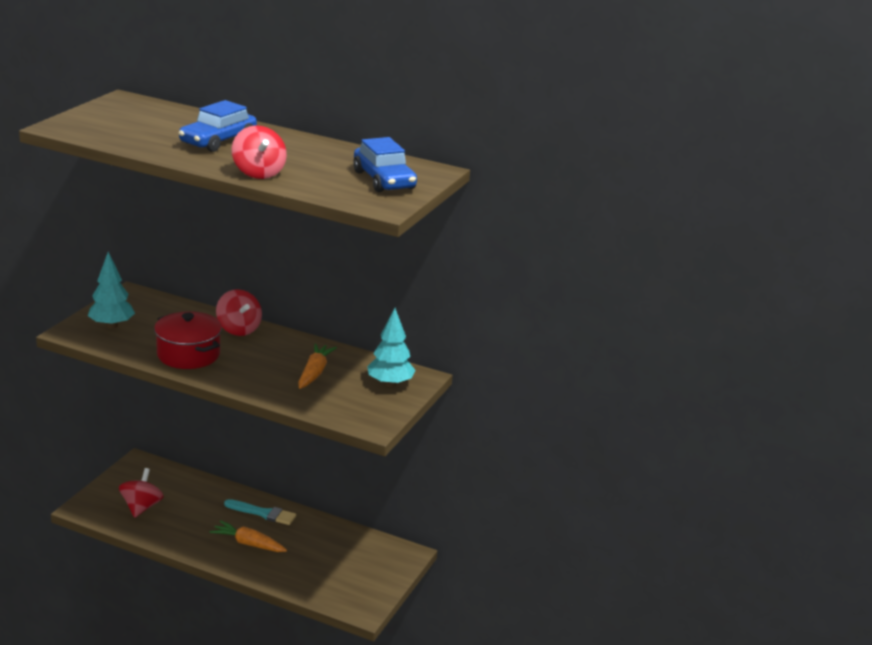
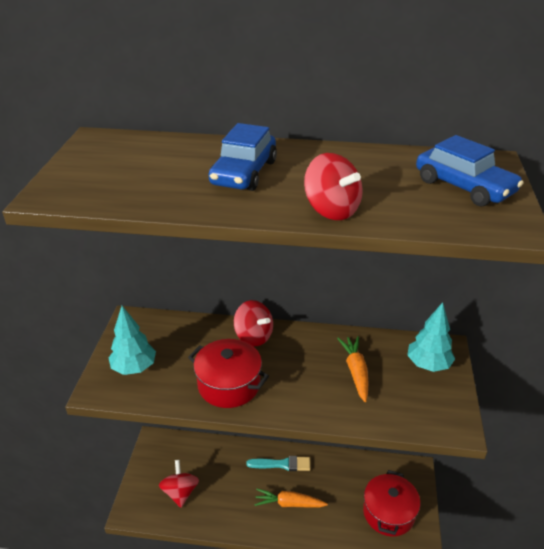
camera: 15 degrees left, 10 degrees up
none -> red pot [363,470,420,536]

